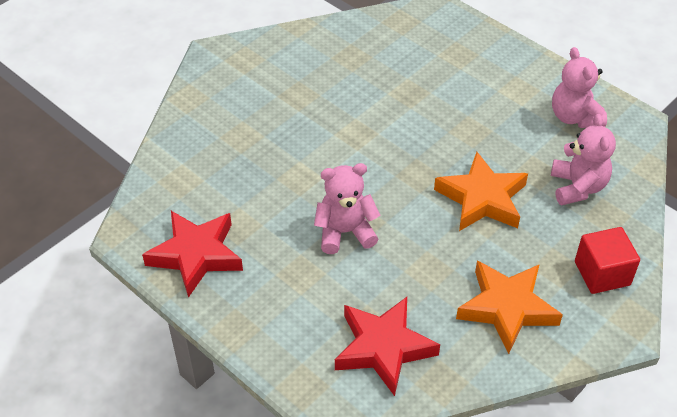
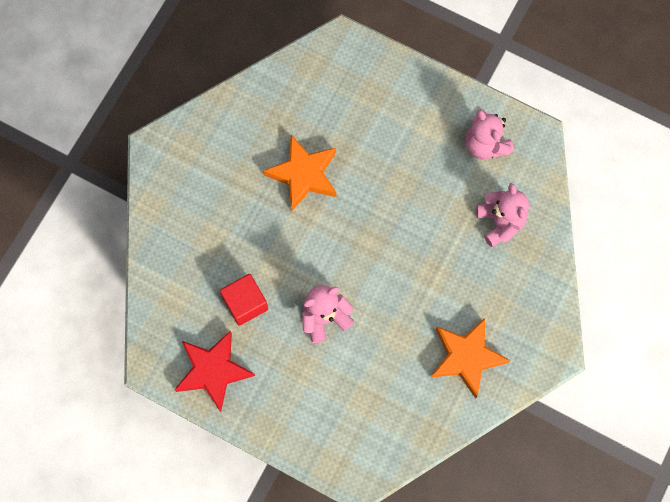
camera: 15 degrees left, 25 degrees up
red star [335,297,440,396] -> none
orange star [434,152,528,231] -> orange star moved to [263,135,337,211]
red cube [575,227,640,294] -> red cube moved to [220,274,268,326]

